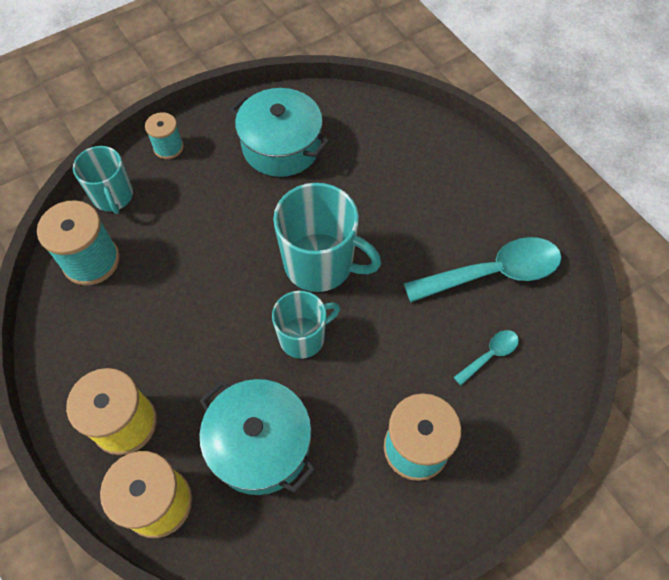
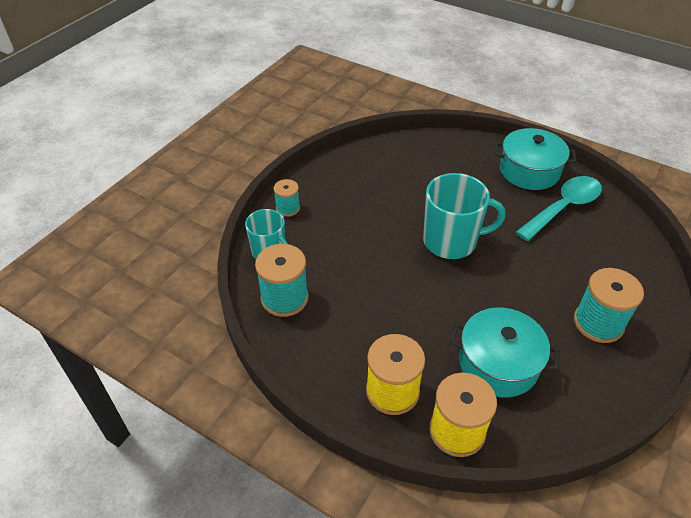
camera: 25 degrees left, 15 degrees down
turquoise pot [230,88,330,177] -> turquoise pot moved to [494,128,577,190]
turquoise mug [272,291,340,359] -> none
turquoise spoon [453,330,519,385] -> none

